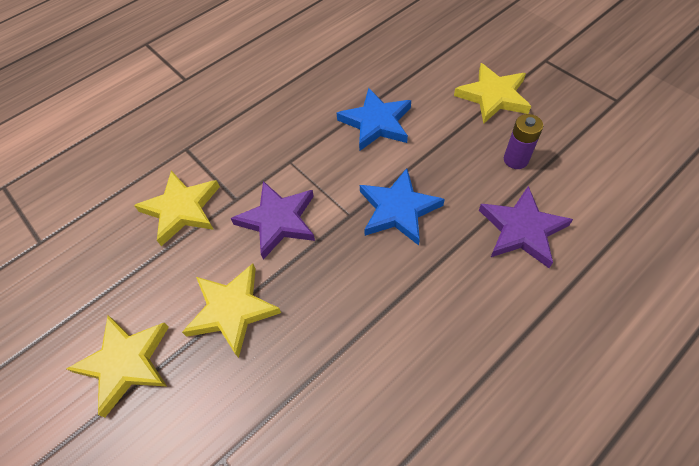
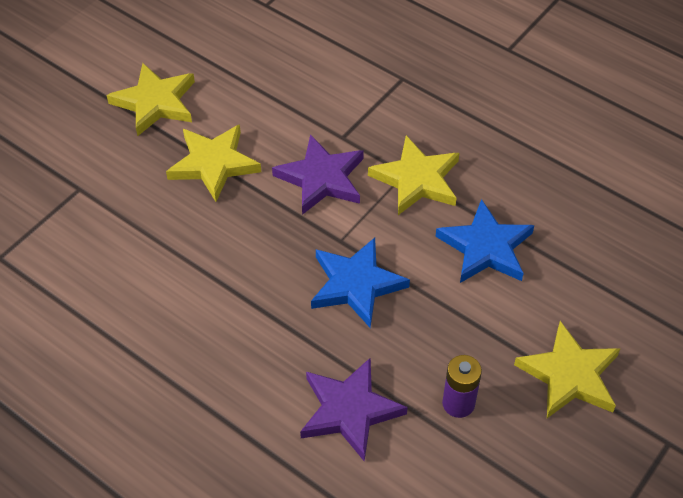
camera: 75 degrees right, 5 degrees down
yellow star [134,171,220,246] -> yellow star moved to [368,136,459,215]

